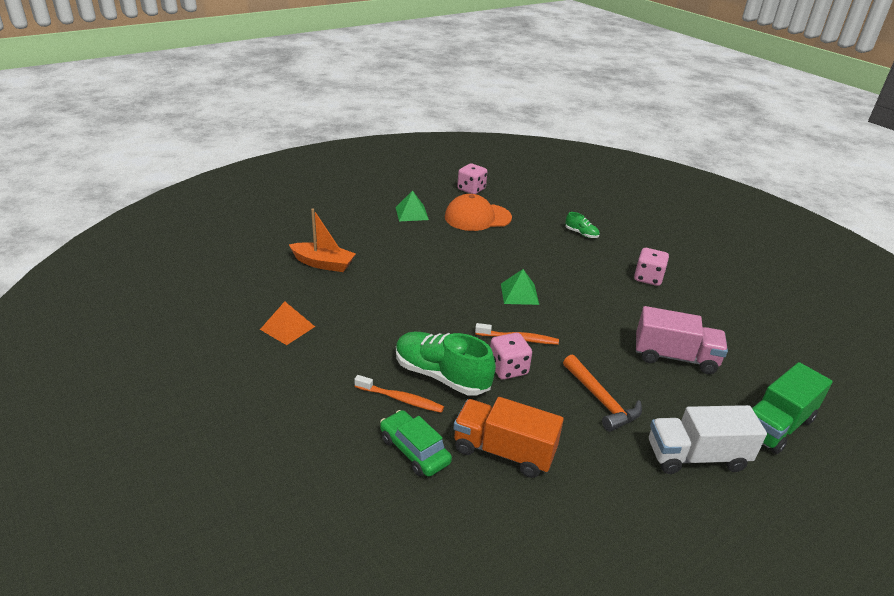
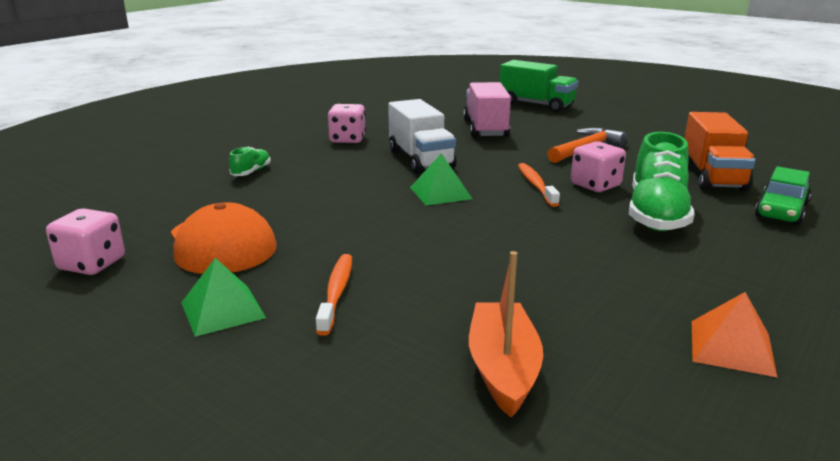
camera: 105 degrees left, 10 degrees down
orange toothbrush [354,375,444,413] -> orange toothbrush moved to [316,254,352,336]
white truck [649,405,767,474] -> white truck moved to [388,99,457,174]

